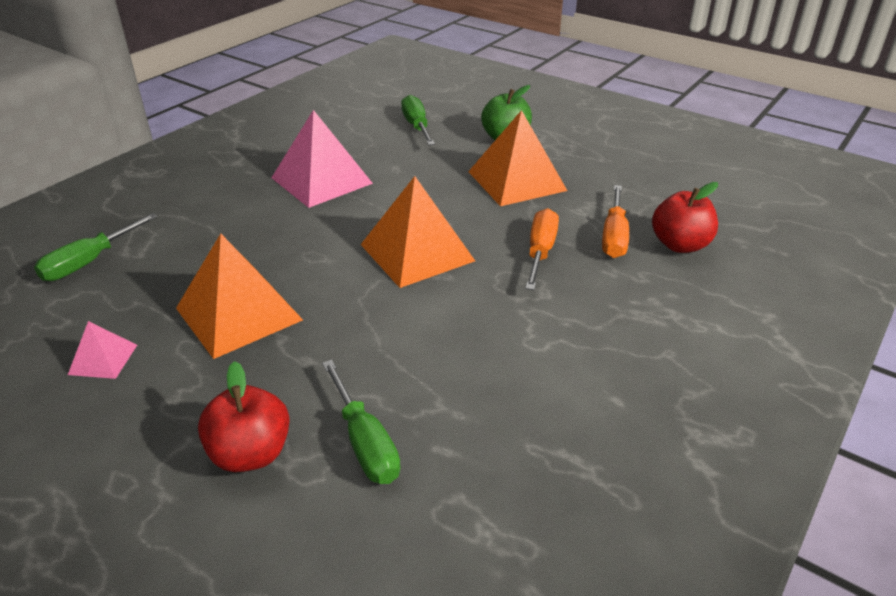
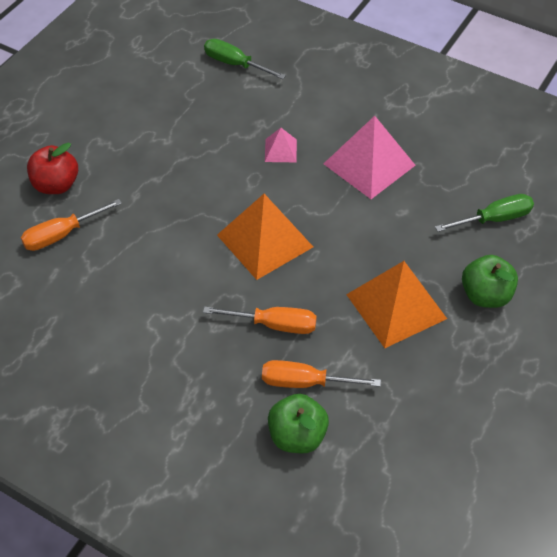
camera: 85 degrees right, 15 degrees up
pink pyramid [68,321,137,379] -> pink pyramid moved to [265,128,297,162]
orange pyramid [176,234,303,359] -> none
green screwdriver [322,360,401,484] -> orange screwdriver [21,199,122,251]
red apple [652,182,718,253] -> green apple [268,394,329,453]

